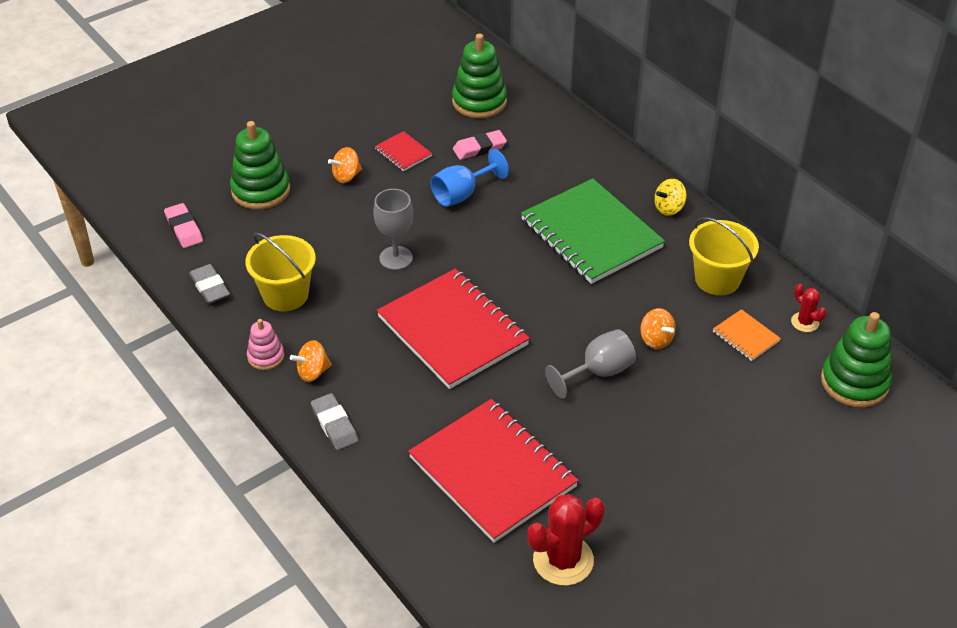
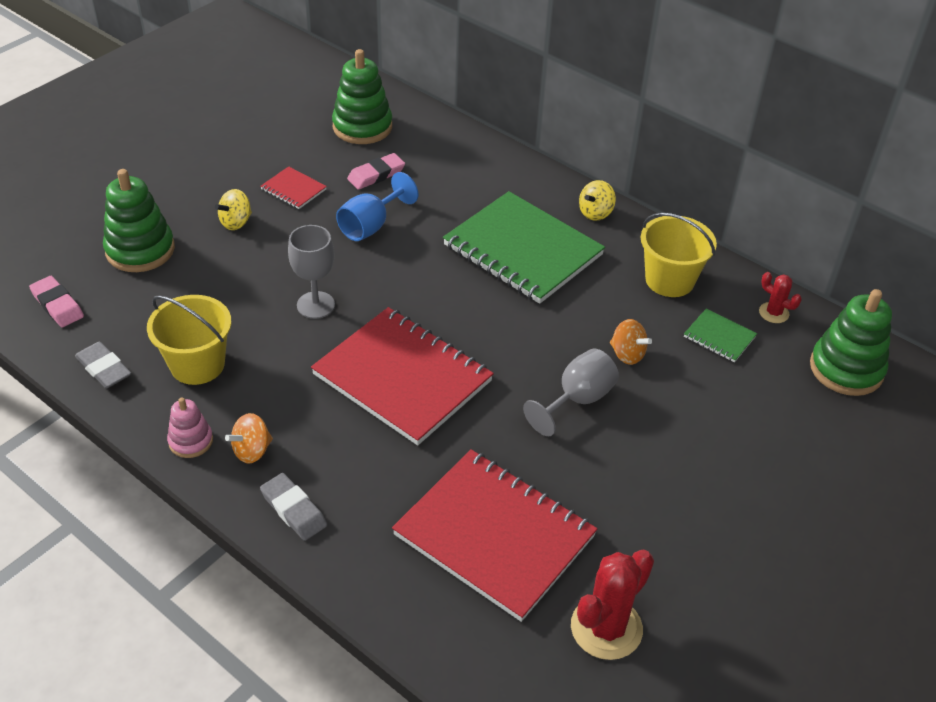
camera: 15 degrees left, 0 degrees up
orange spinning top [328,147,362,183] -> yellow spinning top [215,189,252,230]
orange notebook [713,309,781,361] -> green notebook [684,308,757,362]

